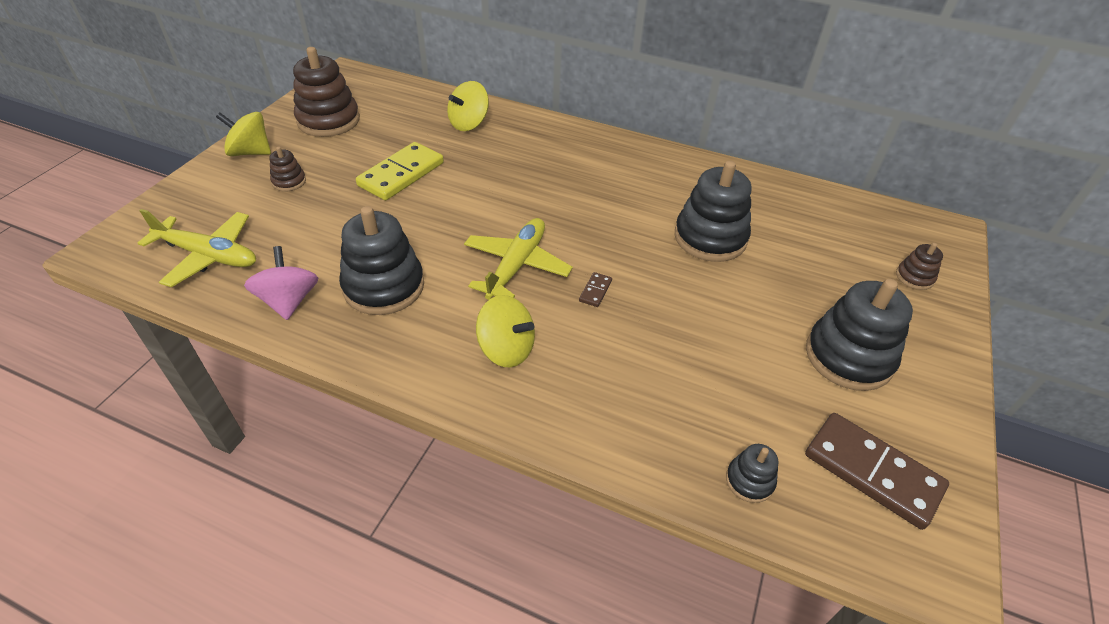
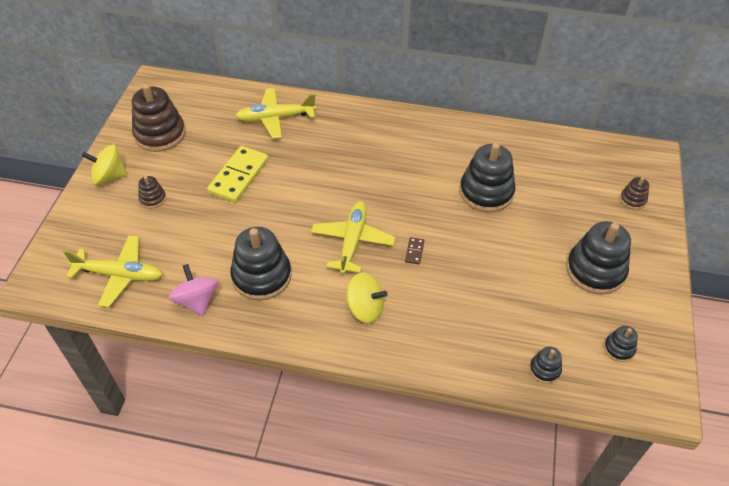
camera: 10 degrees left, 5 degrees up
yellow spinning top [447,81,489,131] -> yellow plane [236,88,316,139]
brown domino [805,413,949,530] -> black stacking toy [604,326,638,362]

